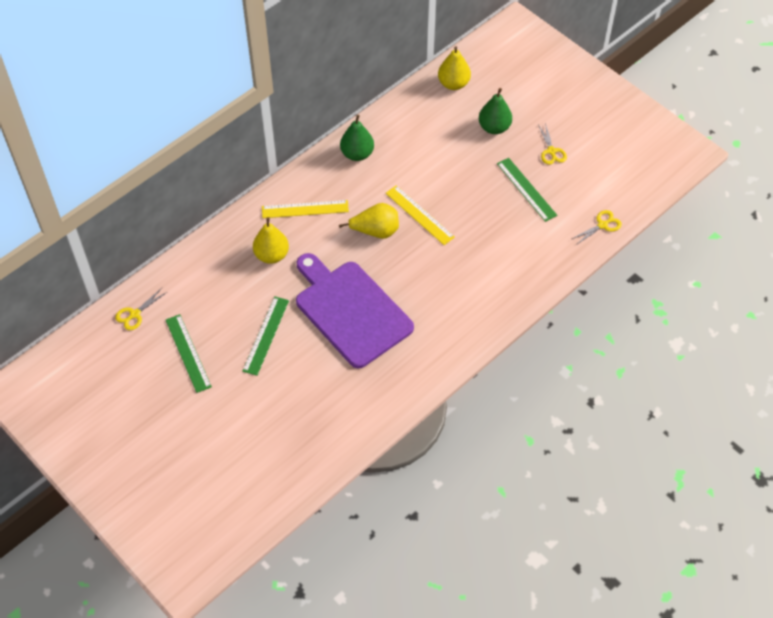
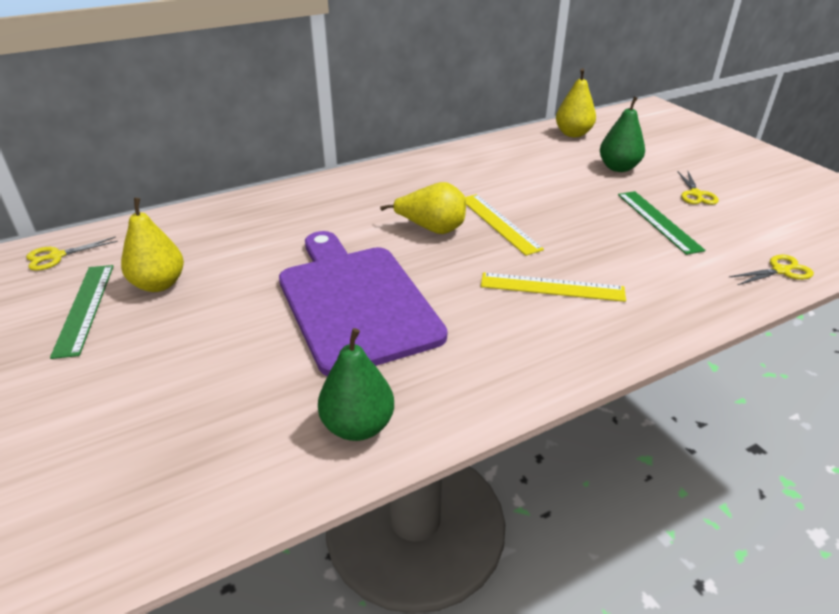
camera: 15 degrees right, 20 degrees down
green ruler [242,296,289,376] -> none
yellow pear [253,217,289,264] -> yellow pear moved to [121,198,184,292]
yellow ruler [262,200,349,218] -> yellow ruler moved to [481,272,626,302]
green pear [340,115,374,161] -> green pear moved to [318,328,394,441]

